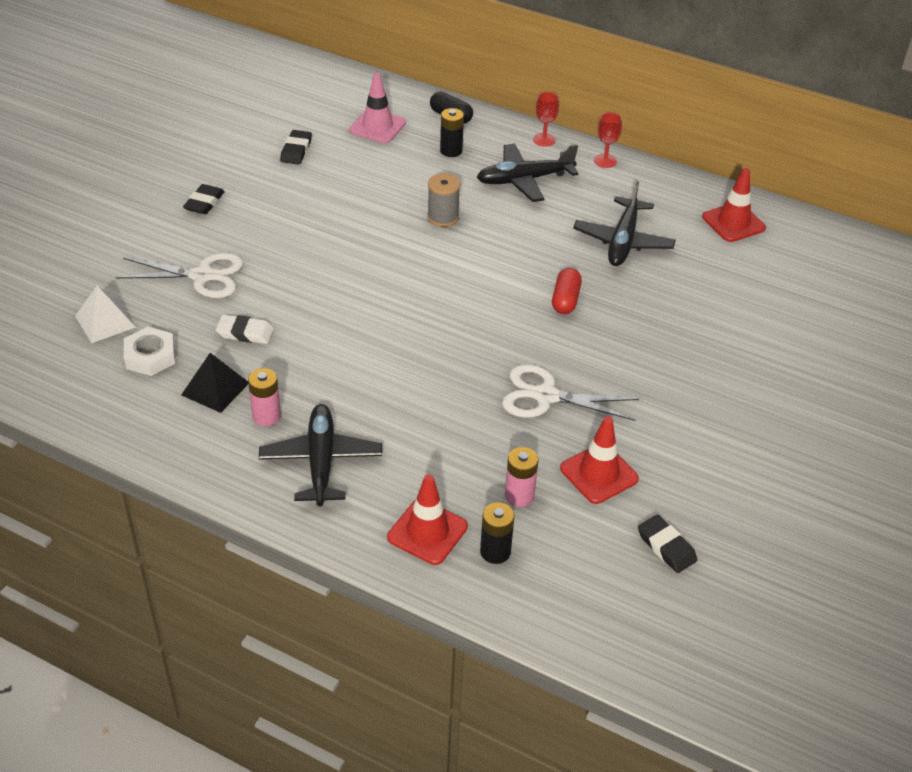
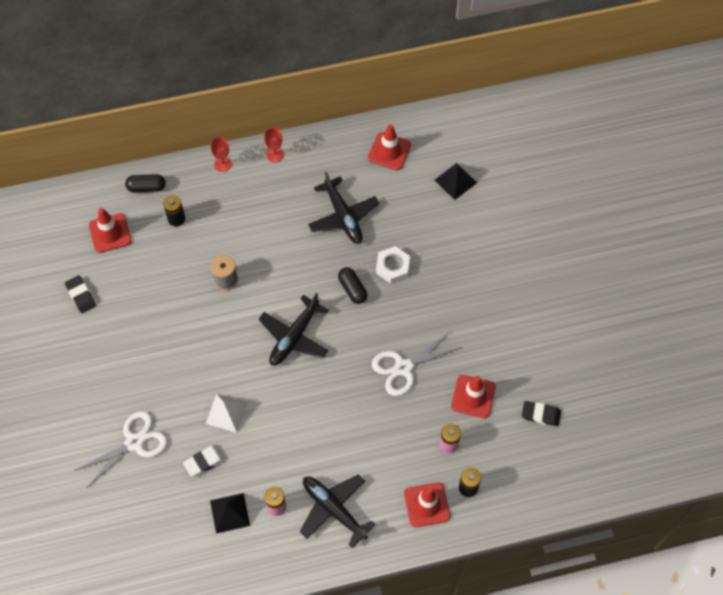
camera: 40 degrees left, 20 degrees up
white pyramid [75,285,136,343] -> white pyramid moved to [206,394,248,433]
white nut [124,327,175,376] -> white nut moved to [376,246,410,284]
black eraser [183,184,225,214] -> none
pink traffic cone [349,73,406,143] -> red traffic cone [89,208,131,253]
black plane [477,144,579,202] -> black plane moved to [259,293,329,365]
red capsule [552,268,582,314] -> black capsule [338,267,367,304]
none -> black pyramid [435,163,477,200]

